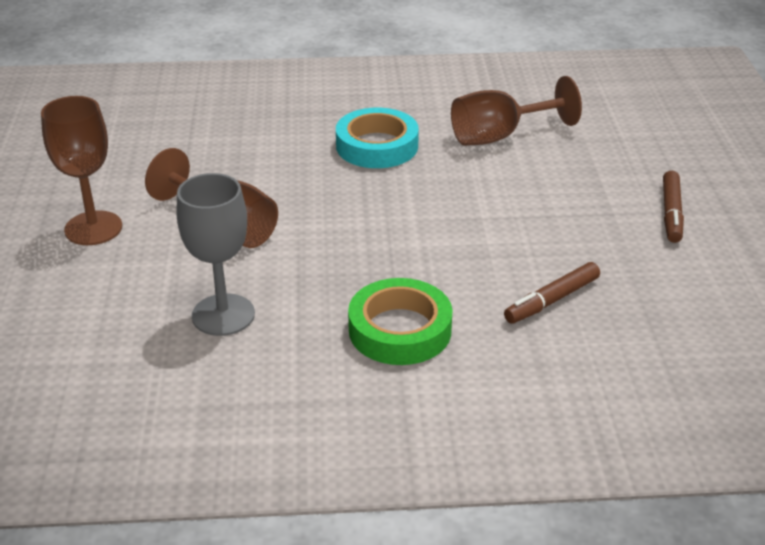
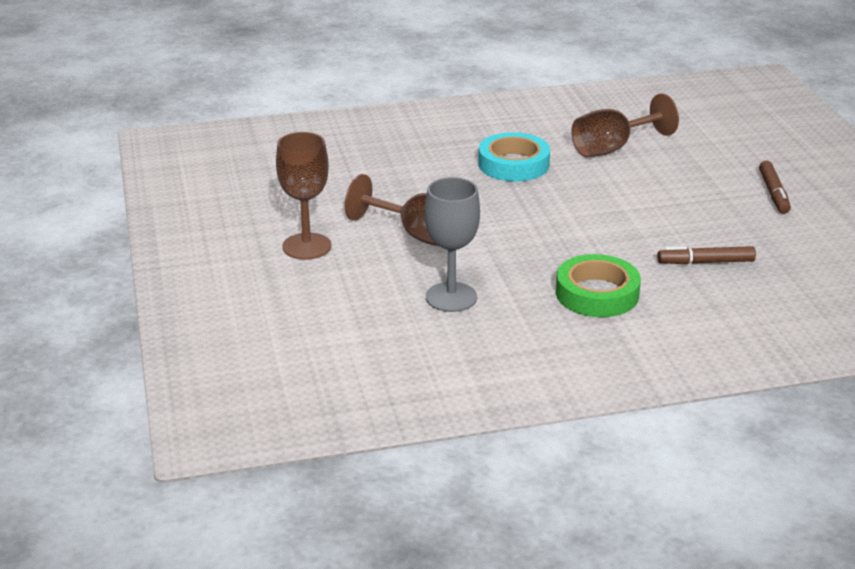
camera: 10 degrees left, 5 degrees down
brown marker [504,262,600,323] -> brown marker turned 45 degrees clockwise [657,246,756,264]

